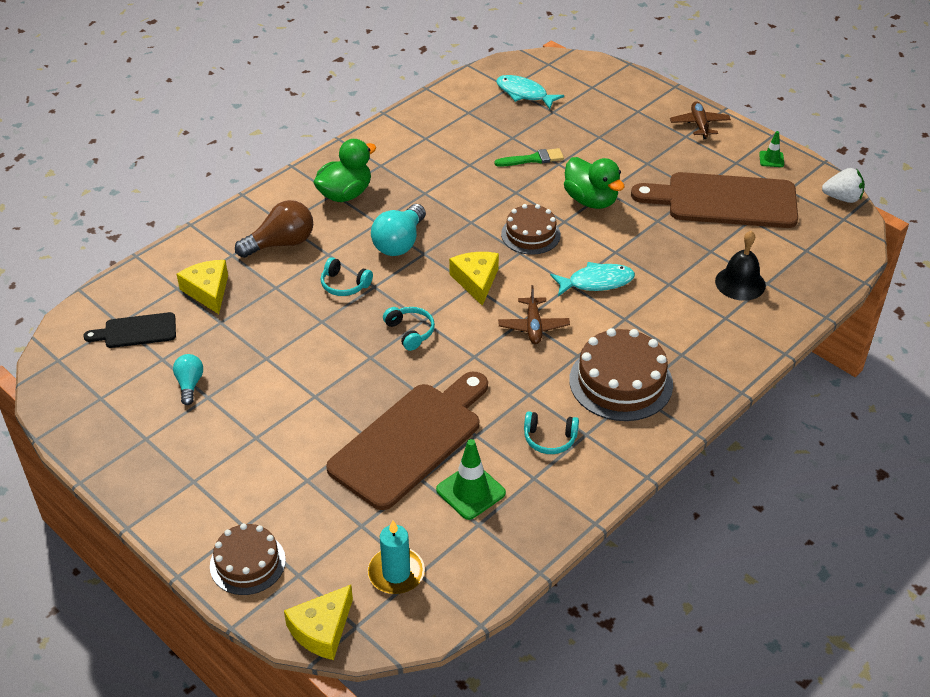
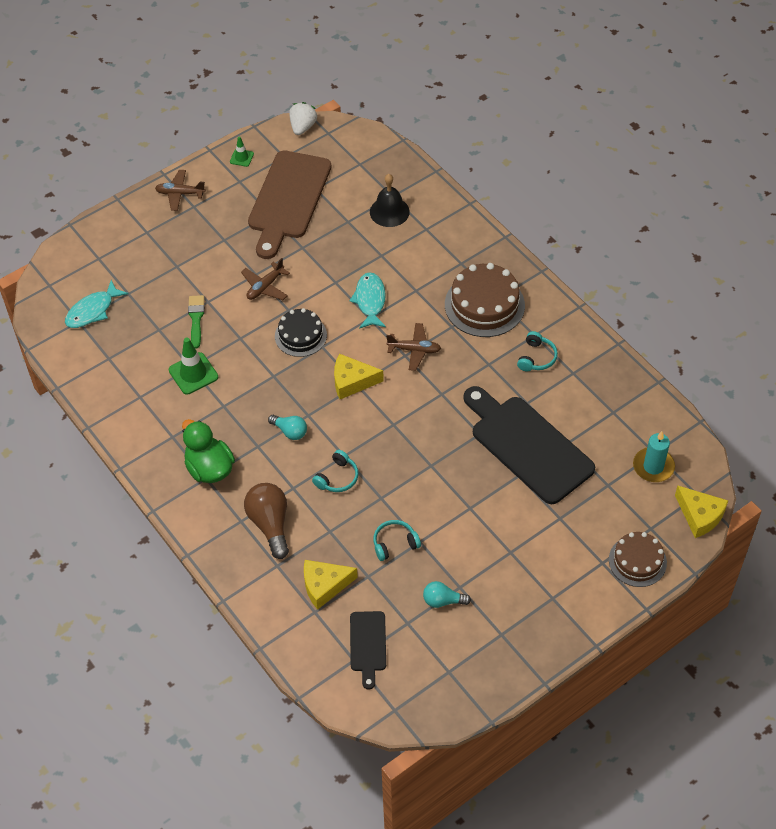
camera: 80 degrees left, 10 degrees up
brown cutting board [326,372,488,510] -> black cutting board [464,386,595,504]
turquoise light bulb [371,204,426,256] -> turquoise light bulb [268,415,307,440], size x0.59
turquoise headphones [383,307,435,351] -> turquoise headphones moved to [373,520,421,561]
green traffic cone [436,439,506,520] -> green traffic cone moved to [169,337,218,395]
brown cake [501,204,561,255] -> black cake [275,308,327,357]
green duck [564,157,625,209] -> brown plane [241,258,290,300]

